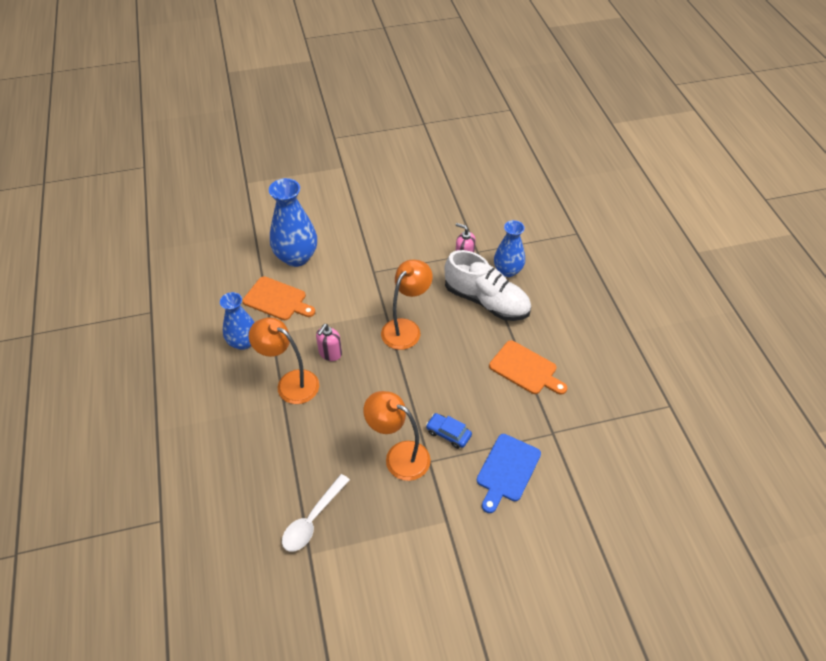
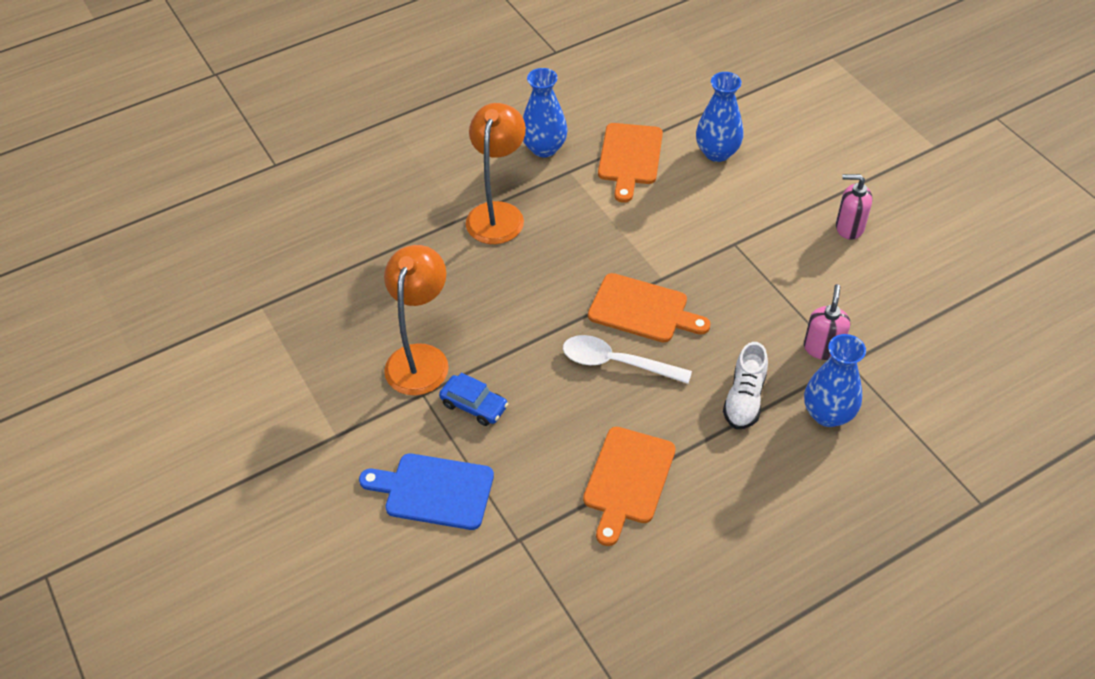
camera: 75 degrees right, 0 degrees up
blue vase [269,178,317,267] -> blue vase [696,72,744,162], size x0.66
white spoon [282,474,350,552] -> white spoon moved to [563,335,692,384]
pink soap dispenser [316,324,342,361] -> pink soap dispenser moved to [836,174,872,240]
orange lamp [381,260,433,350] -> orange cutting board [588,273,711,343]
blue car [426,413,472,449] -> blue car turned 105 degrees clockwise [439,373,508,426]
white shoe [445,250,531,321] -> white shoe [723,342,768,429], size x0.55

